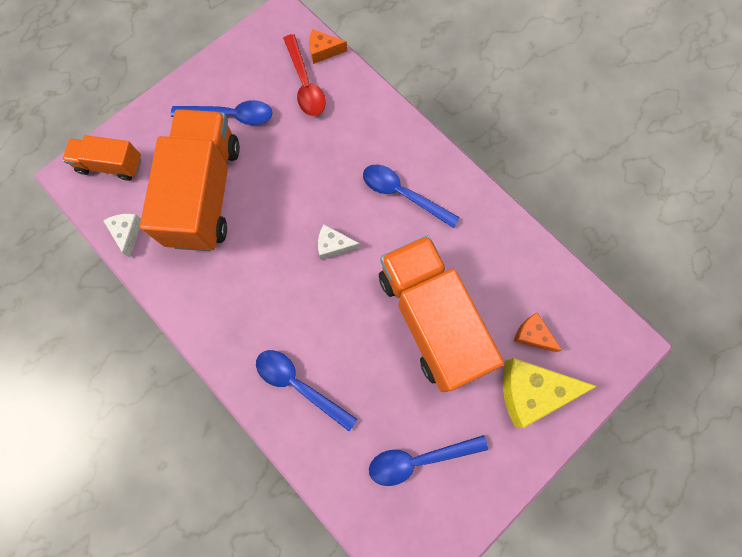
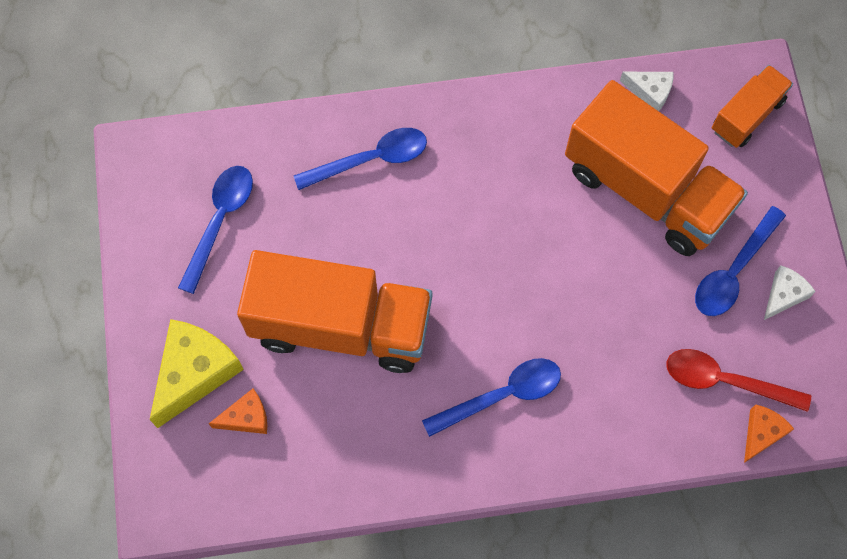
camera: 125 degrees right, 5 degrees down
white cheese [318,224,360,260] -> white cheese moved to [764,265,816,320]

